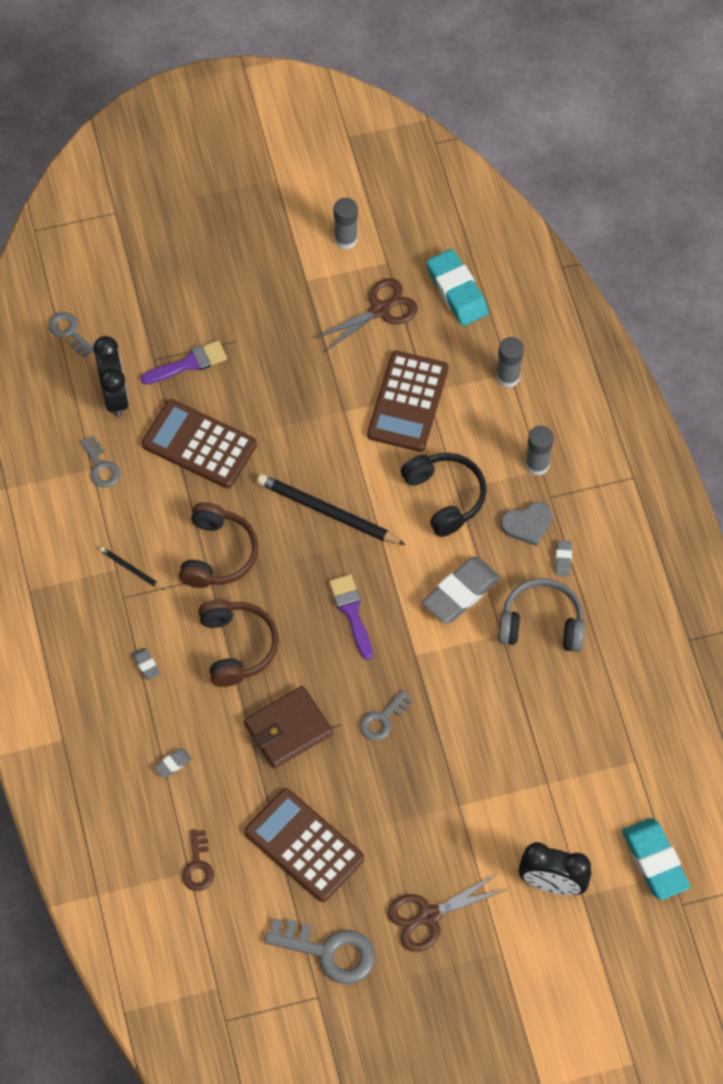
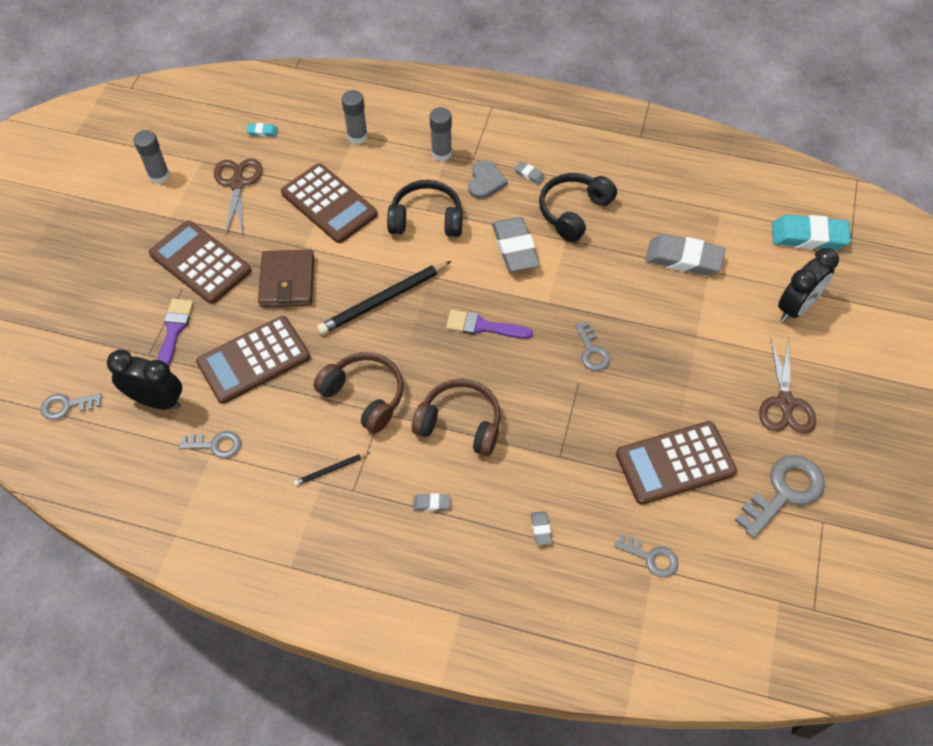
camera: 60 degrees left, 5 degrees down
brown key [182,829,214,891] -> grey key [614,534,679,578]
brown wallet [244,686,333,768] -> brown wallet moved to [258,250,314,307]
turquoise eraser [426,249,489,326] -> turquoise eraser [246,123,278,137], size x0.44
grey headphones [498,578,585,652] -> black headphones [539,173,617,242]
none -> brown calculator [149,220,251,304]
none -> grey eraser [645,234,725,275]

